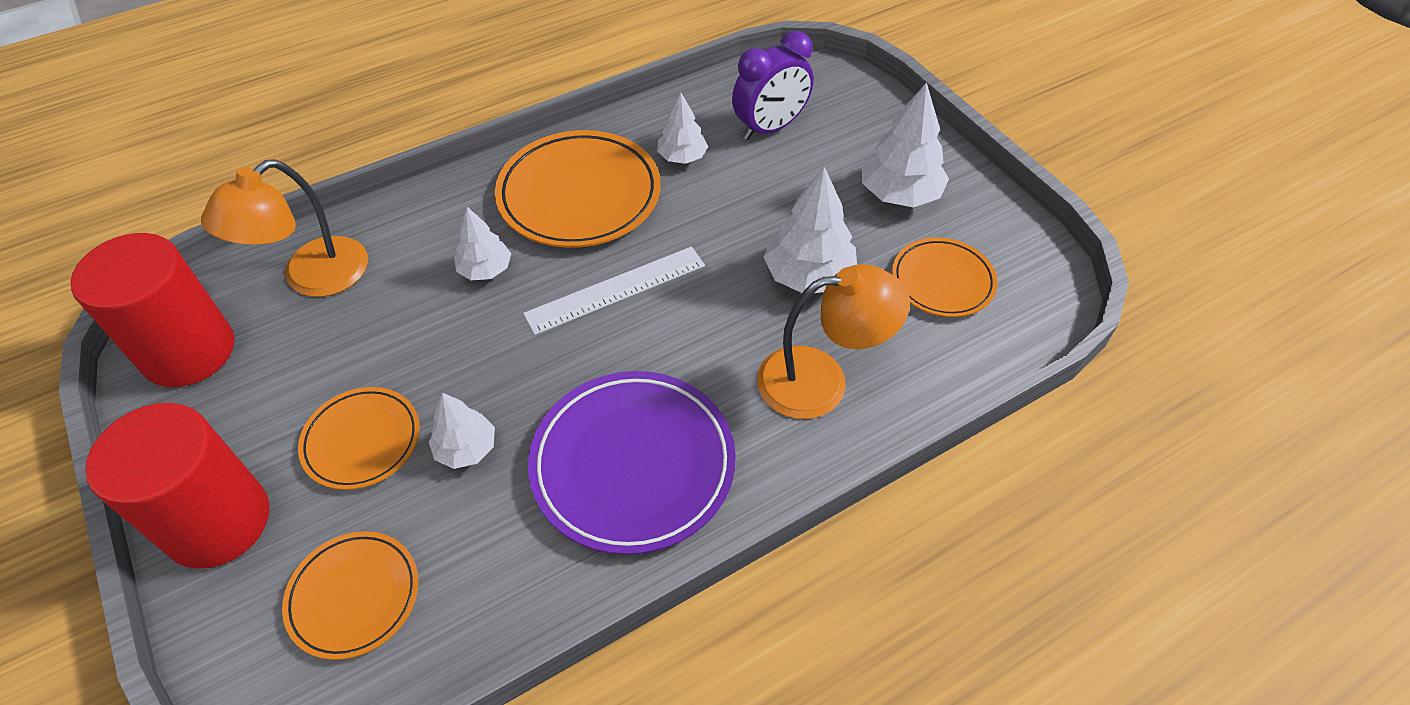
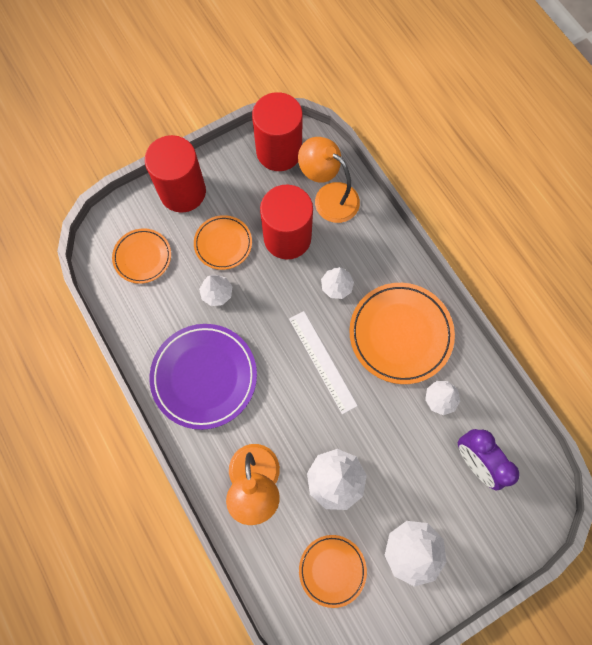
camera: 90 degrees right, 20 degrees up
none -> red cylinder [260,185,313,259]

